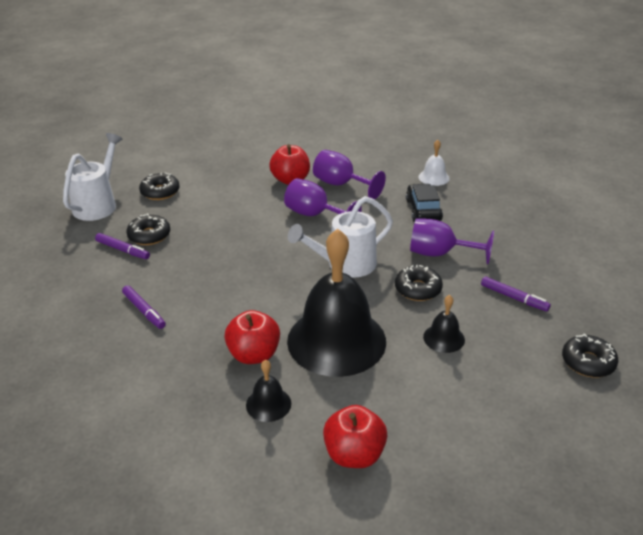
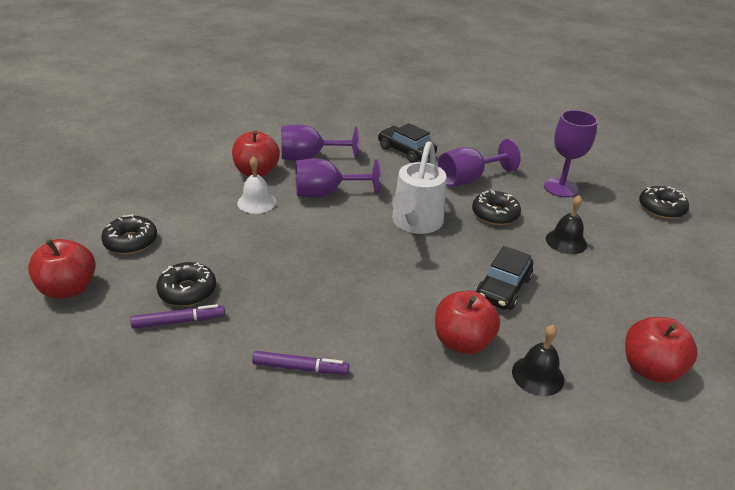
camera: 45 degrees left, 0 degrees up
white watering can [63,133,122,221] -> red apple [28,239,96,299]
black bell [287,229,386,377] -> black car [476,246,533,310]
white bell [419,140,450,186] -> white bell moved to [237,156,276,214]
purple marker [481,277,551,311] -> purple goblet [544,110,598,197]

